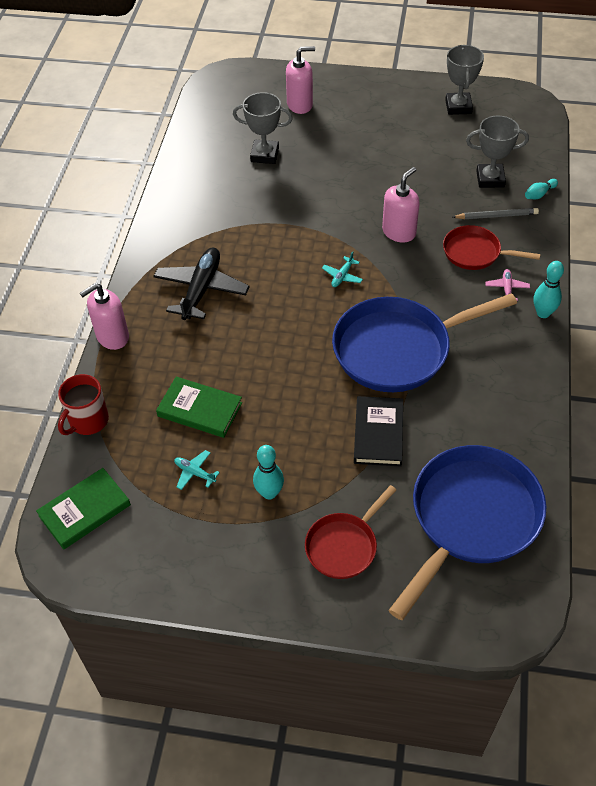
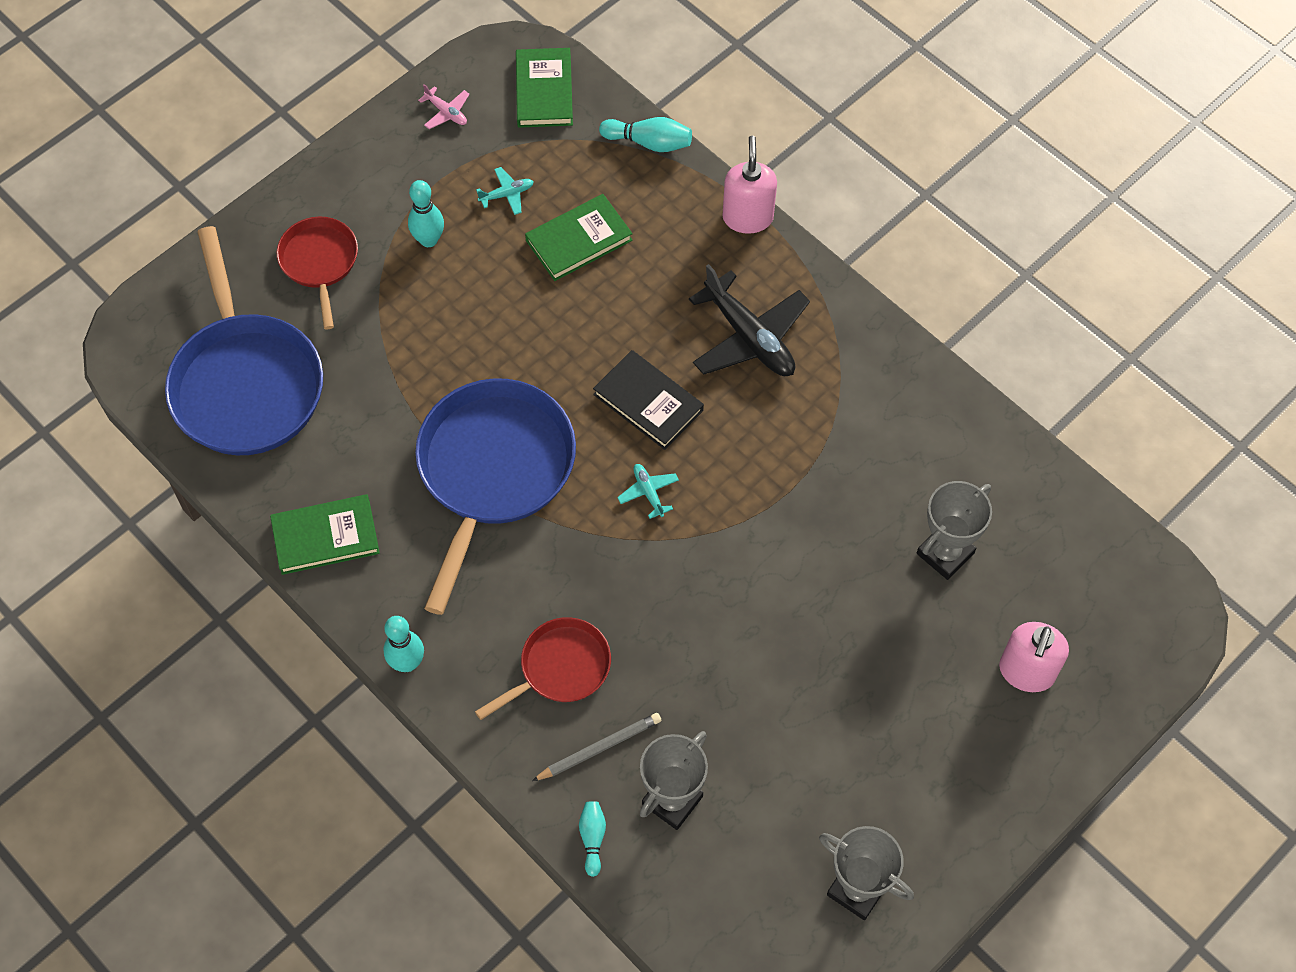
camera: 125 degrees right, 10 degrees up
red mug [58,374,109,435] -> turquoise bowling pin [599,117,692,152]
black book [354,396,403,466] -> black book moved to [593,350,704,450]
pink soap dispenser [382,167,420,243] -> none
grey pencil [453,208,539,219] -> grey pencil turned 150 degrees counterclockwise [532,713,661,781]
pink plane [485,269,530,301] -> pink plane moved to [418,84,470,129]
none -> green book [270,494,380,575]

